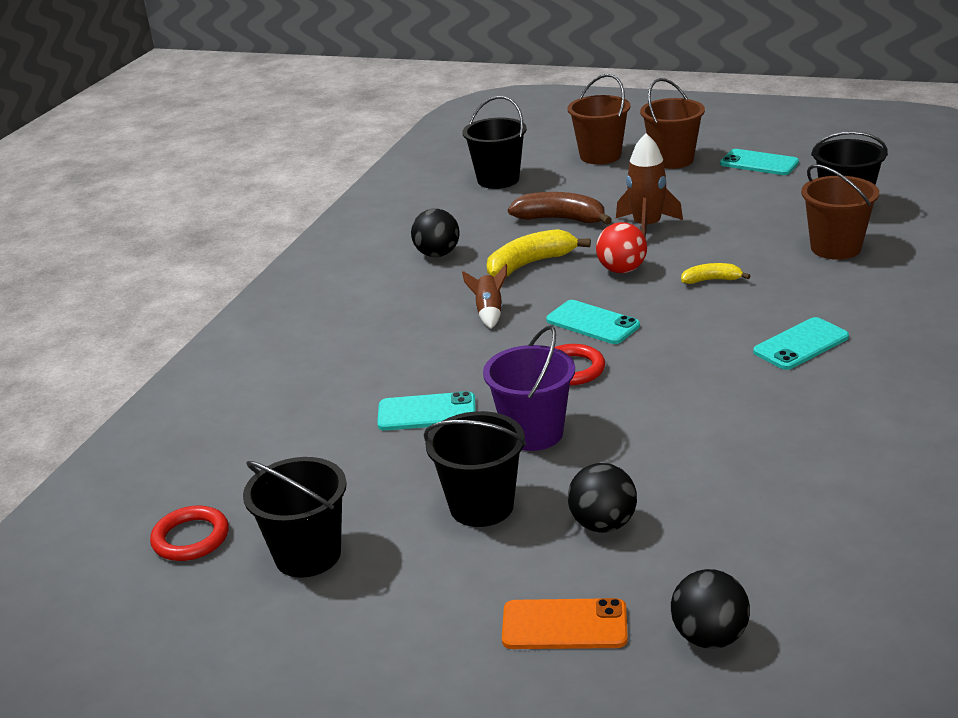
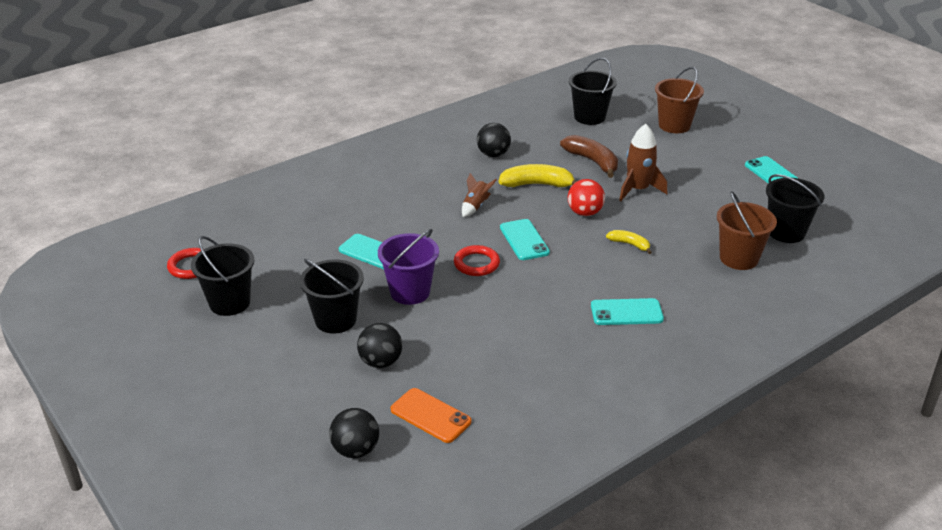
camera: 30 degrees right, 5 degrees up
orange phone [502,598,628,649] -> orange phone moved to [391,388,471,443]
brown bucket [640,78,705,169] -> none

